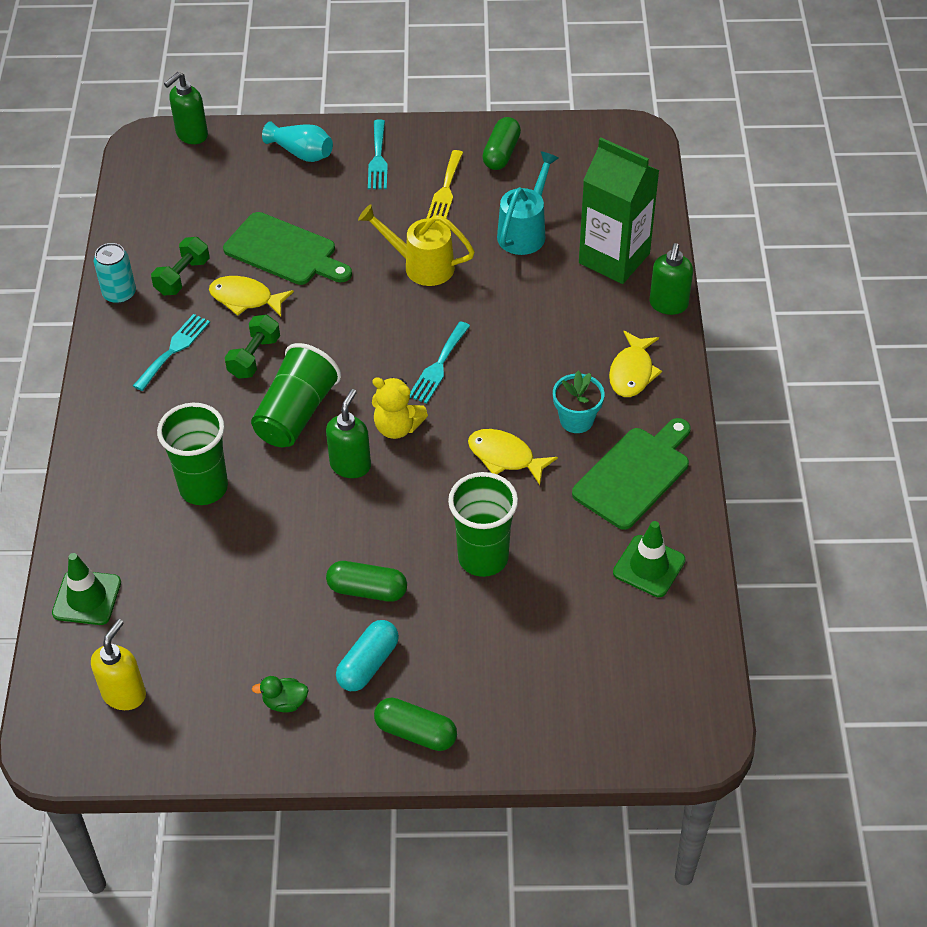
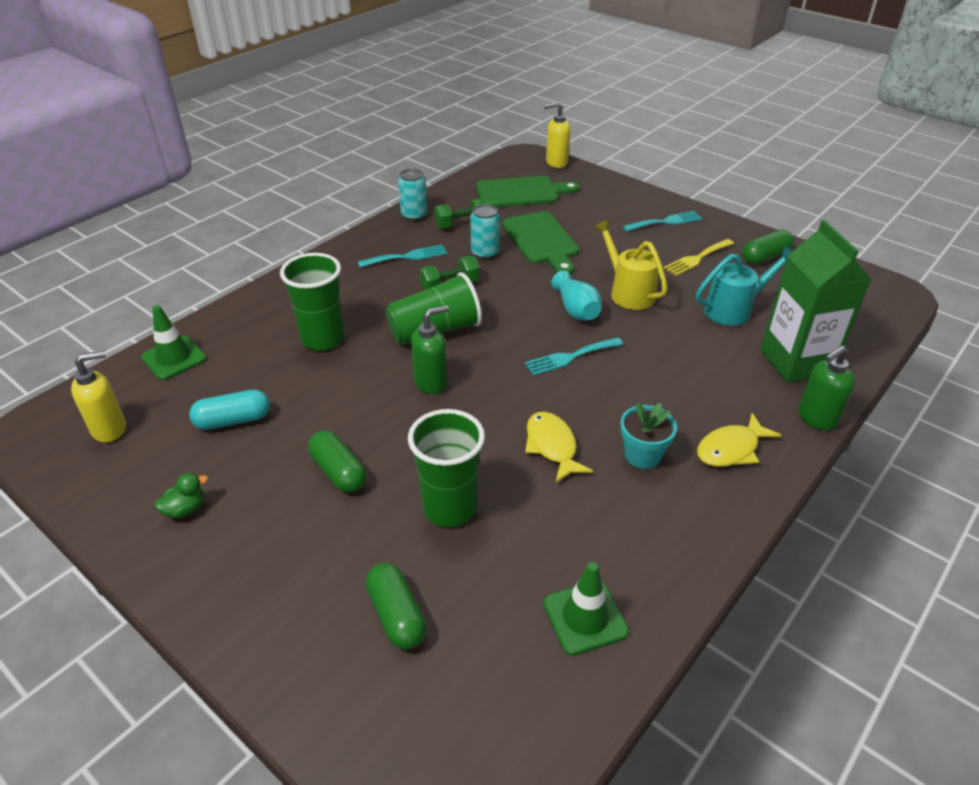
camera: 40 degrees right, 10 degrees down
green soap dispenser [164,72,208,144] -> yellow soap dispenser [544,102,571,168]
yellow fish [209,276,294,316] -> turquoise can [470,204,500,259]
green duck [252,676,309,713] -> green duck turned 105 degrees clockwise [154,473,208,519]
turquoise vase [262,121,333,162] -> turquoise vase moved to [551,271,602,321]
turquoise capsule [336,620,399,691] -> turquoise capsule moved to [189,390,270,430]
turquoise fork [368,119,388,189] -> turquoise fork turned 150 degrees counterclockwise [623,211,703,232]
yellow teddy bear [372,377,428,439] -> none
green capsule [374,698,457,751] -> green capsule moved to [366,563,427,650]
green cutting board [572,418,691,530] -> green cutting board moved to [476,176,579,207]

